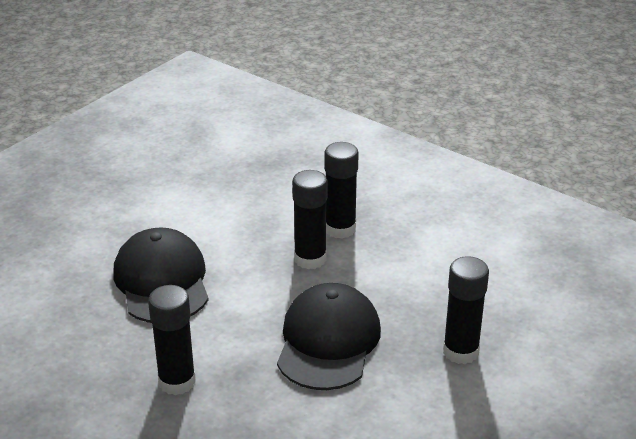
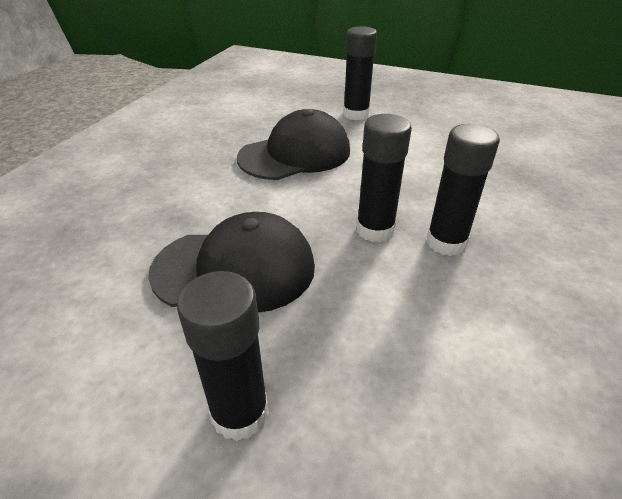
camera: 75 degrees right, 5 degrees up
black glue stick [148,285,196,395] -> black glue stick moved to [343,26,377,120]

